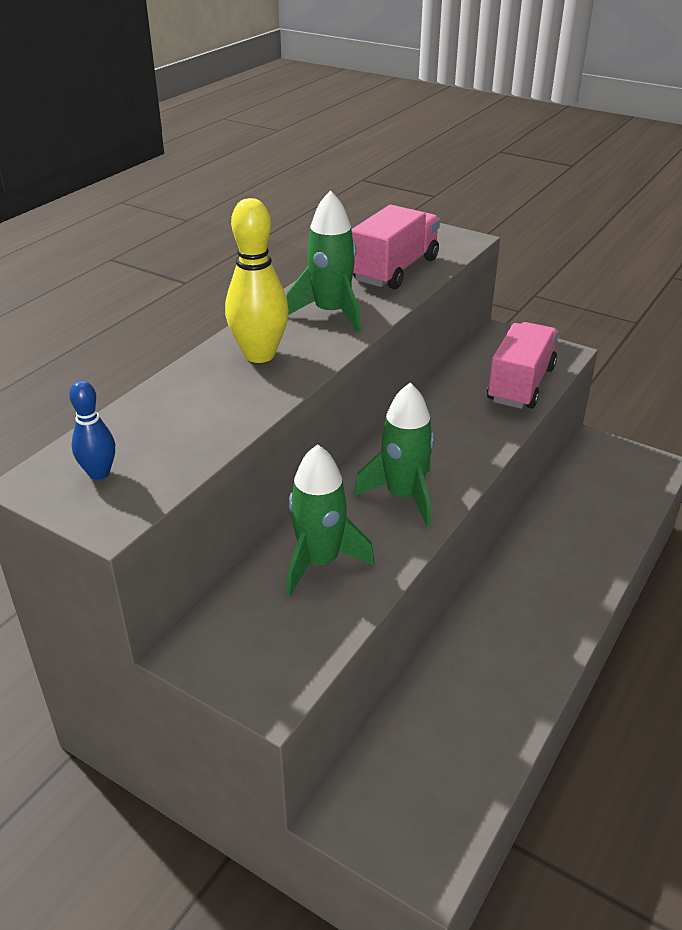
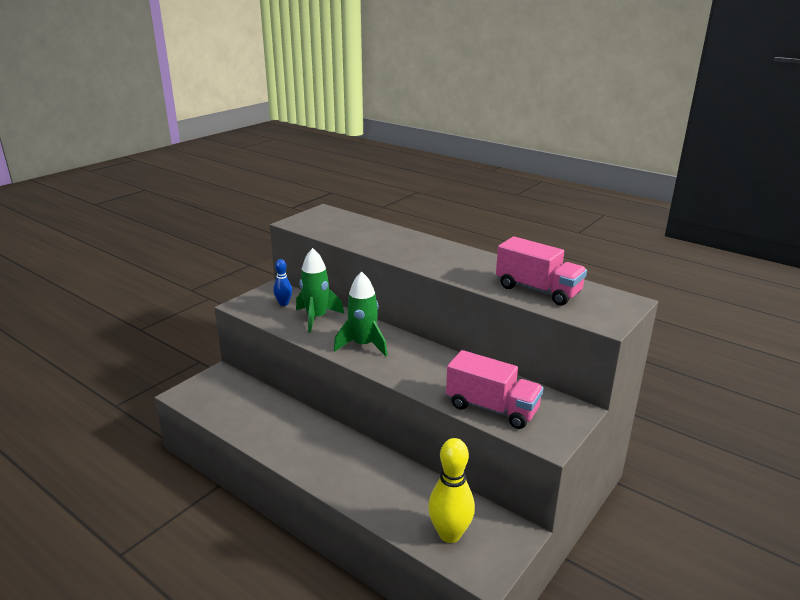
camera: 95 degrees right, 10 degrees down
blue bowling pin [69,380,115,480] -> blue bowling pin moved to [273,259,292,306]
yellow bowling pin [225,198,289,363] -> yellow bowling pin moved to [428,438,475,543]
green rocket [286,190,361,333] -> none

